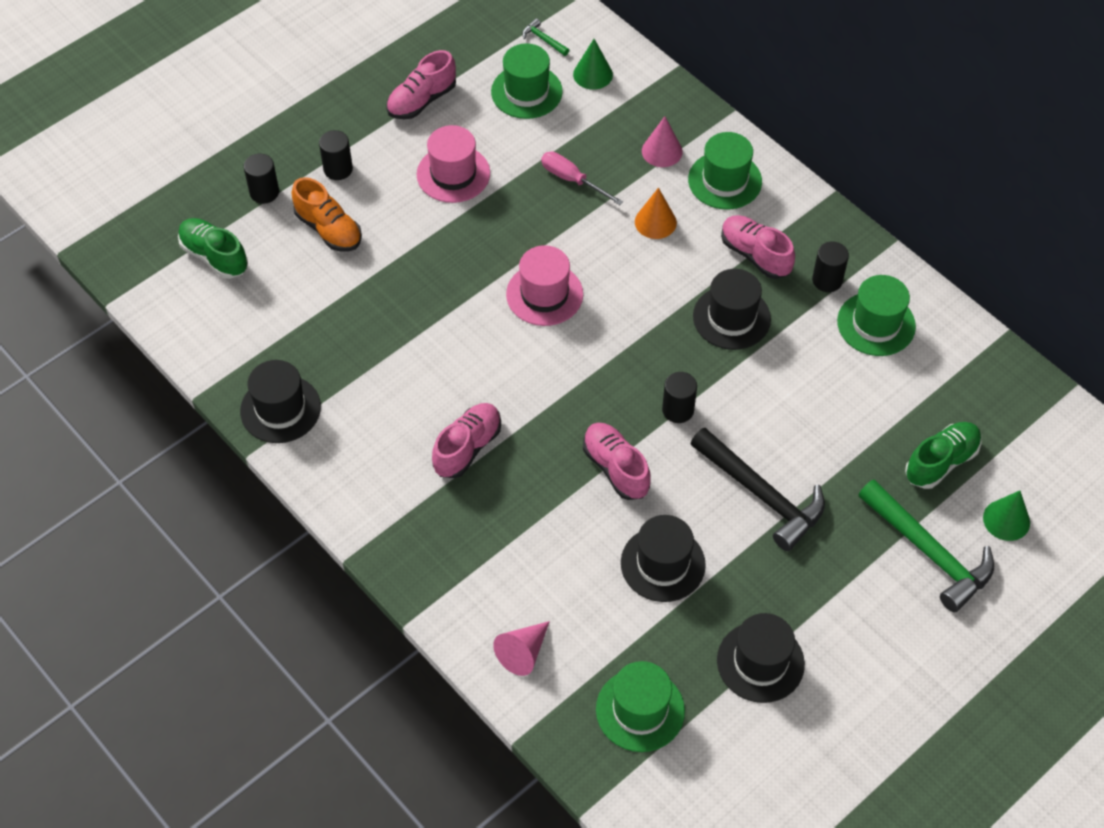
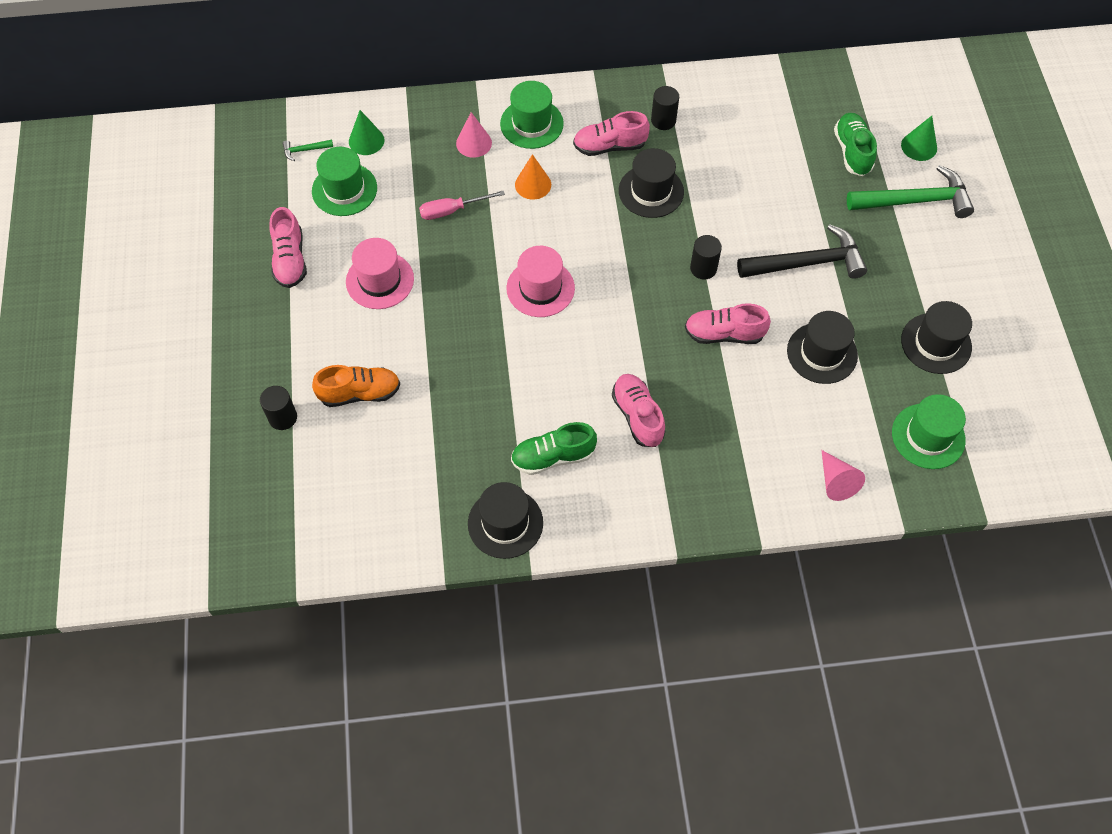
camera: 55 degrees left, 5 degrees up
green shoe [178,218,248,279] -> green shoe moved to [511,422,597,475]
black cylinder [319,130,353,180] -> none
green hat [837,275,916,356] -> none

